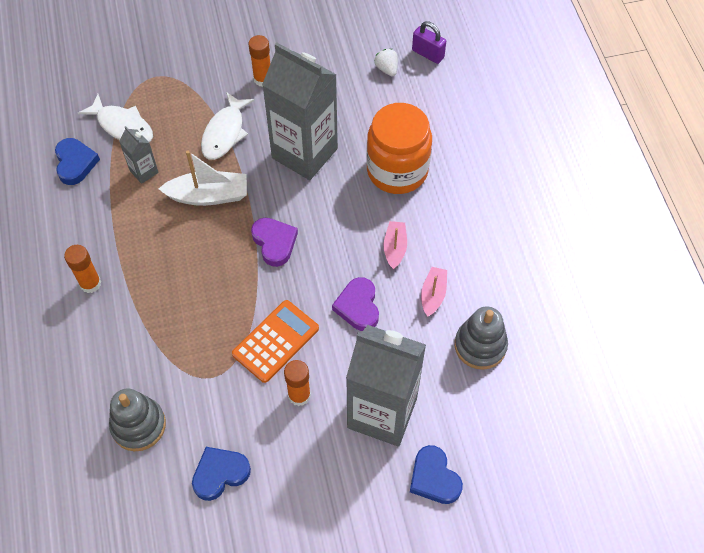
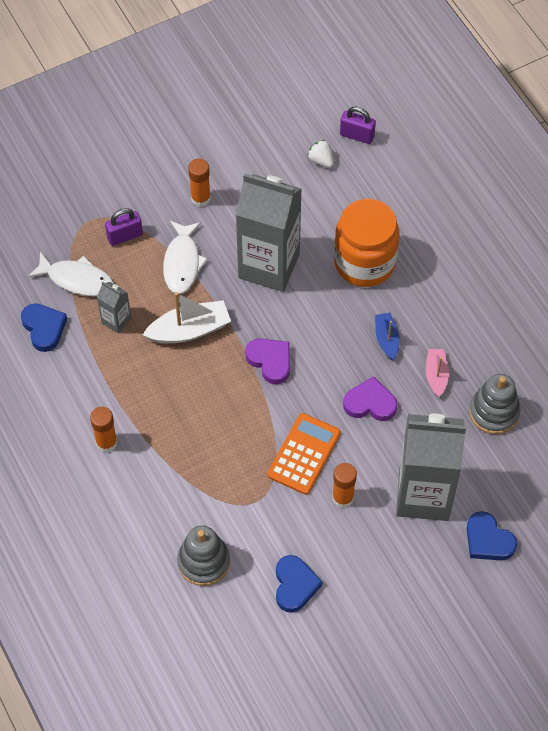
camera: 15 degrees left, 0 degrees up
blue heart [192,447,251,501] -> blue heart turned 135 degrees clockwise [276,555,323,613]
purple heart [332,277,379,331] -> purple heart turned 120 degrees clockwise [343,376,397,421]
pink boat [384,221,407,269] -> blue boat [375,313,400,360]
none -> purple padlock [105,208,143,246]

